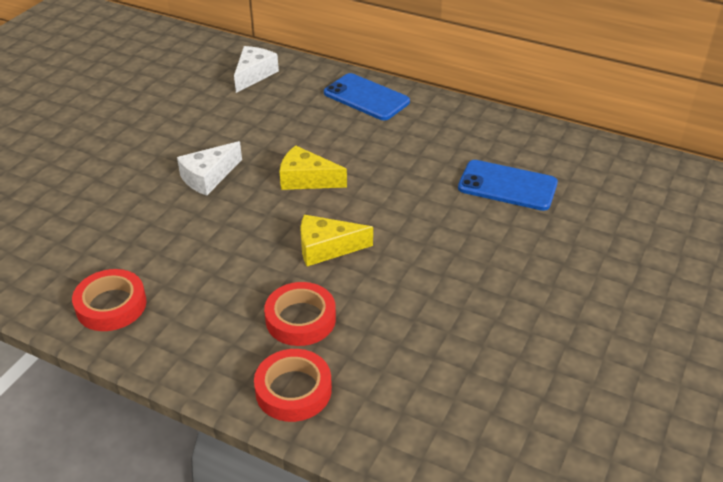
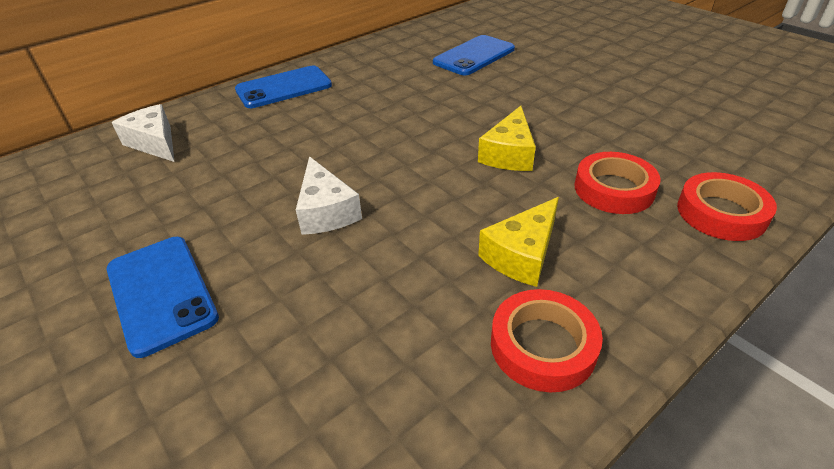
camera: 65 degrees left, 0 degrees up
yellow cheese [279,145,347,190] -> yellow cheese moved to [478,197,559,287]
none -> blue phone [107,237,219,358]

